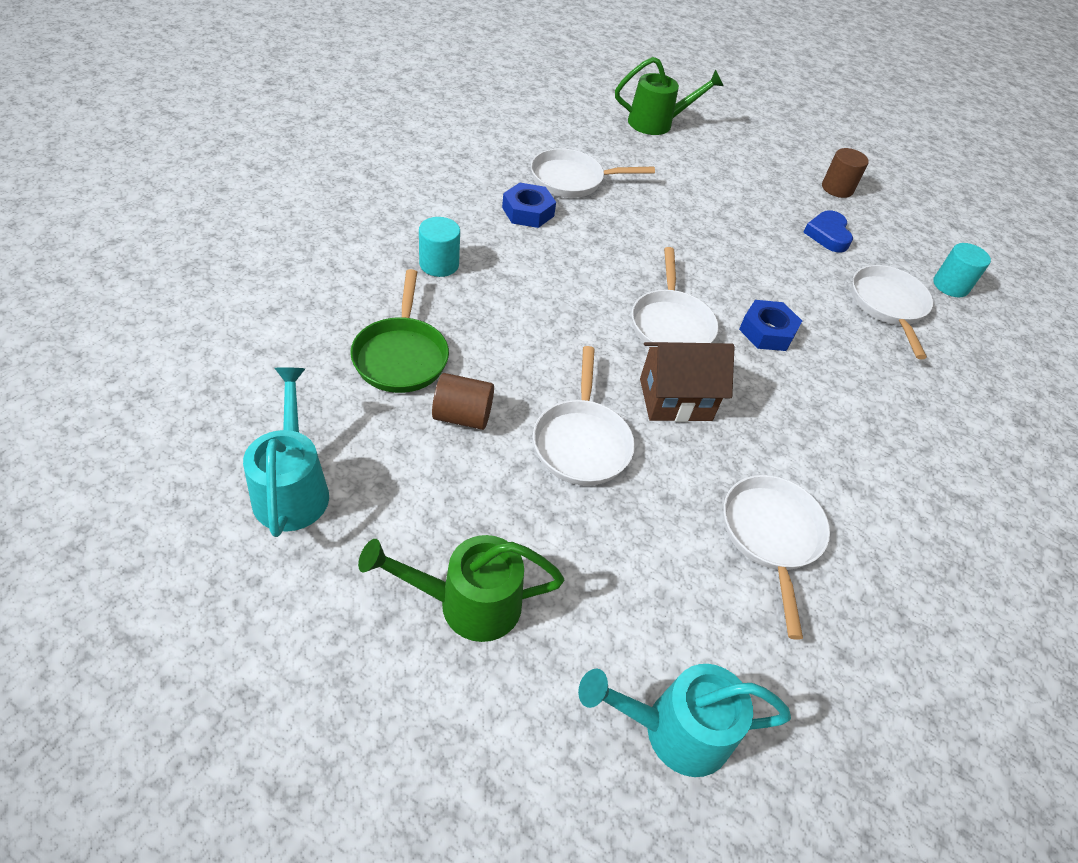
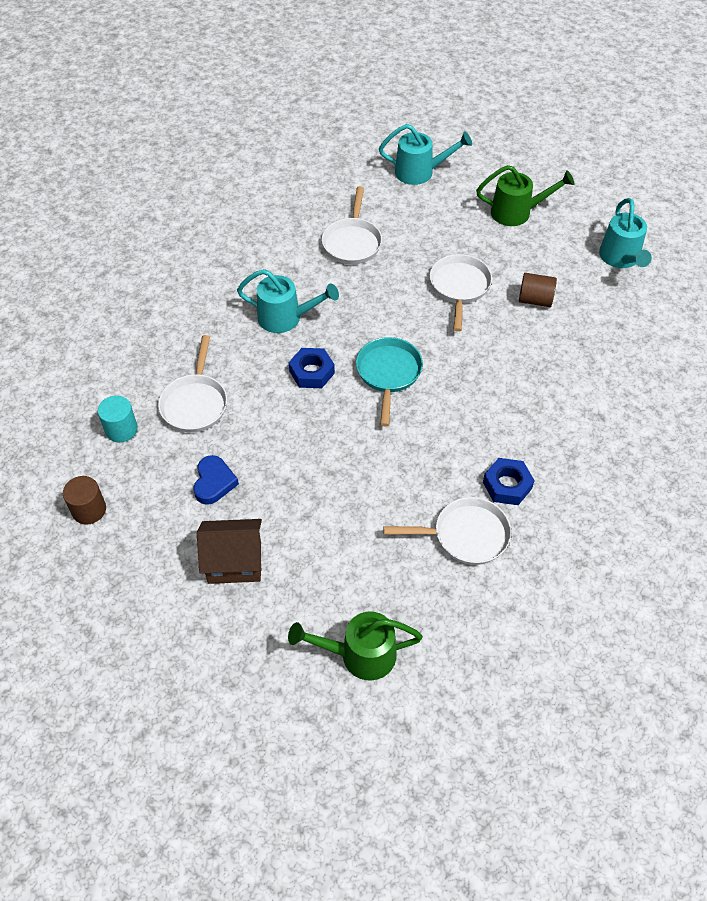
camera: 170 degrees left, 5 degrees up
green pan [350,269,449,393] -> none
turquoise cylinder [419,217,460,277] -> none
white pan [631,247,718,347] -> turquoise pan [356,337,423,426]
brown house [640,342,735,422] -> brown house moved to [197,519,262,584]
brown cylinder [822,148,869,198] -> brown cylinder moved to [63,476,106,525]
none -> turquoise watering can [237,269,339,333]

